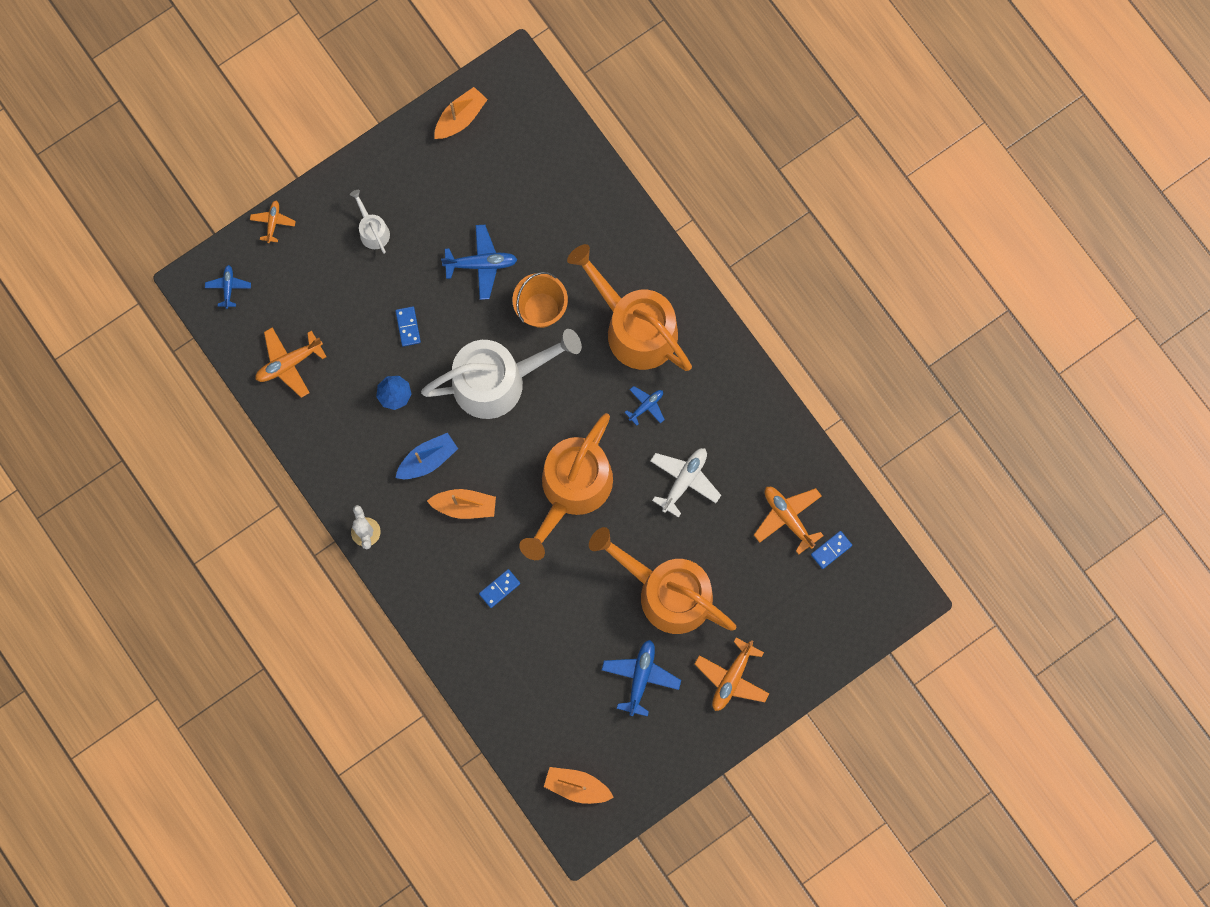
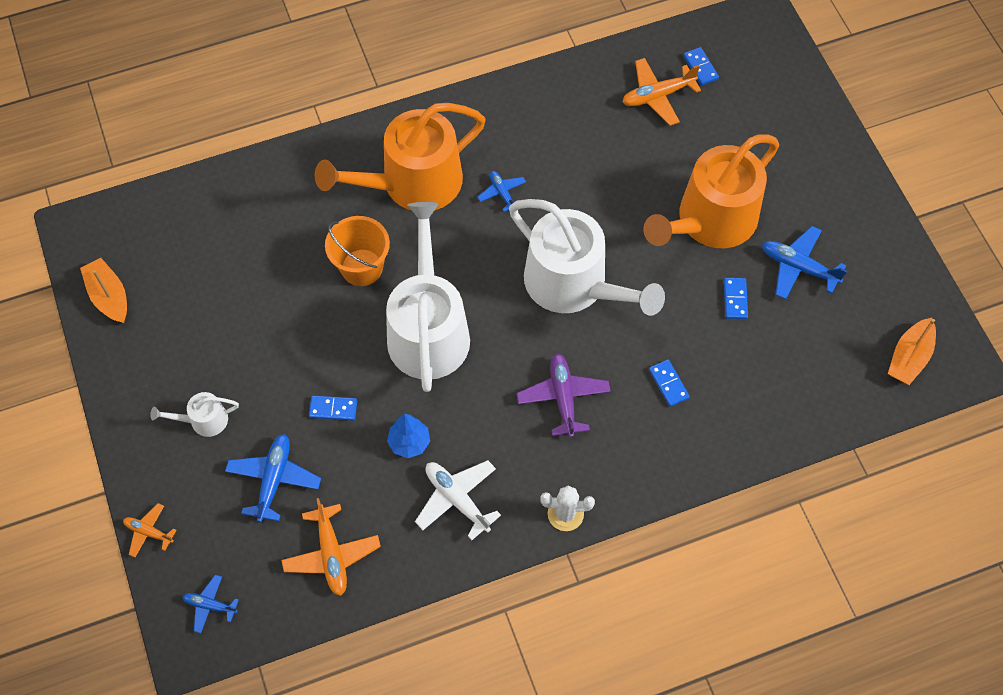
camera: 75 degrees left, 15 degrees down
blue boat [396,433,458,479] -> none
orange boat [427,489,496,519] -> purple plane [516,354,611,438]
blue plane [441,225,518,300] -> blue plane moved to [225,434,321,522]
orange watering can [519,413,613,560] -> white watering can [509,199,665,316]
white plane [650,448,721,518] -> white plane moved to [415,460,501,540]
orange plane [695,638,770,711] -> none
none -> blue domino [724,278,748,319]

